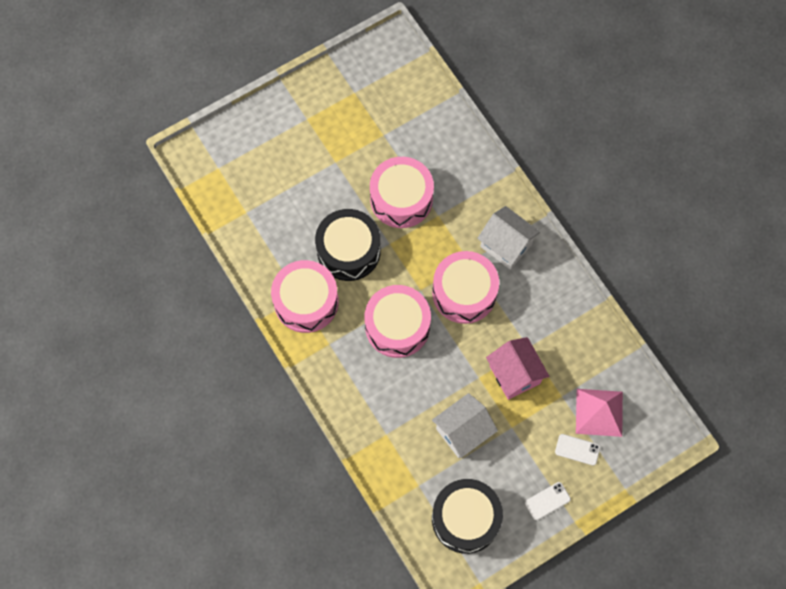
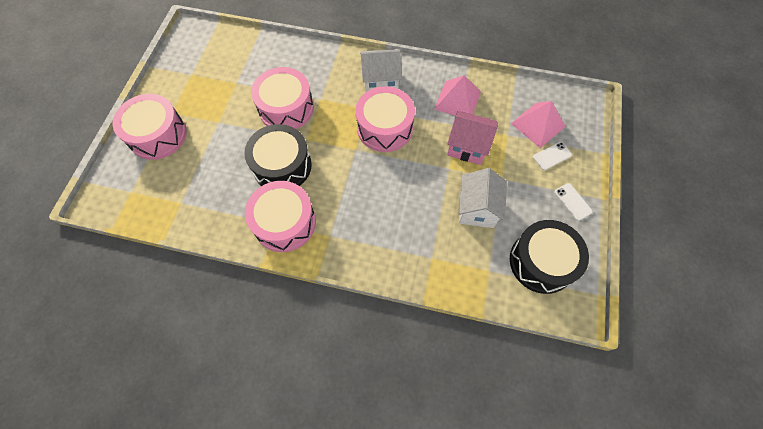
camera: 45 degrees left, 5 degrees down
pink drum [365,285,431,358] -> pink drum moved to [113,94,187,160]
white phone [525,482,571,520] -> white phone turned 45 degrees counterclockwise [554,183,593,221]
none -> pink pyramid [434,75,481,116]

